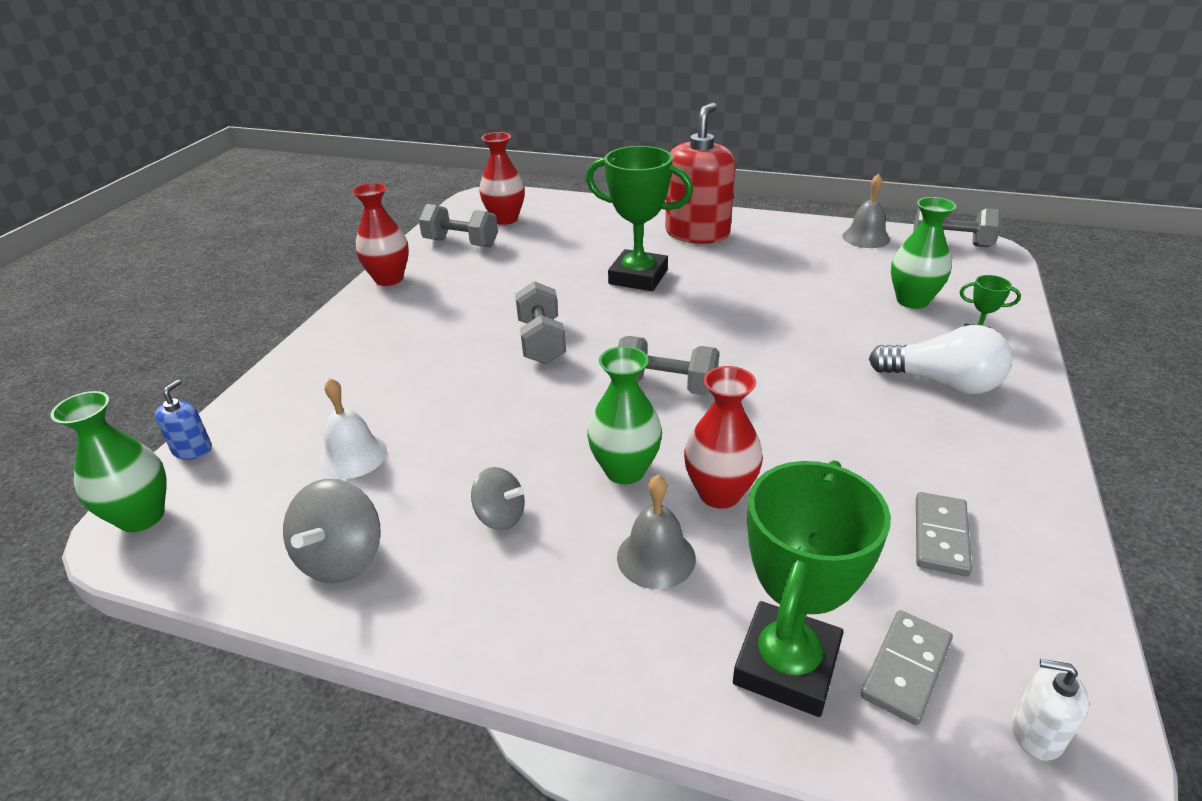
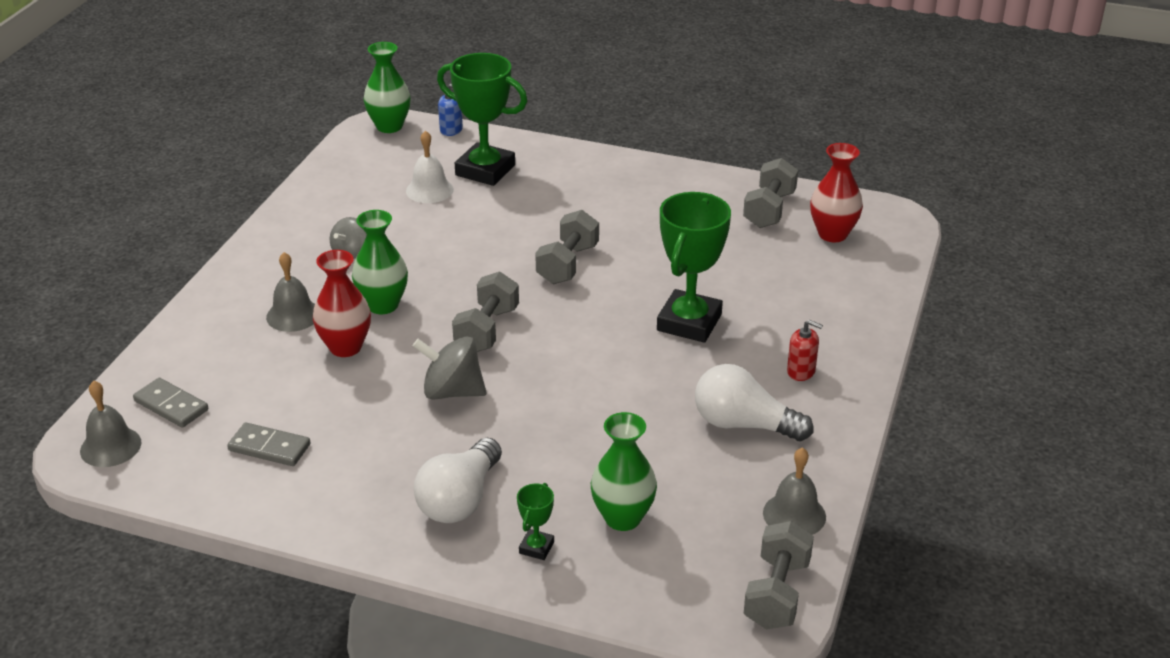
camera: 90 degrees right, 0 degrees up
grey spinning top [283,479,380,583] -> grey spinning top moved to [413,336,486,400]
red vase [352,183,409,286] -> none
grey dumbbell [515,281,566,364] -> grey dumbbell turned 60 degrees counterclockwise [535,210,599,284]
red soap dispenser [665,103,736,244] -> red soap dispenser [787,320,823,381], size x0.42
green trophy [733,460,891,717] -> green trophy moved to [437,53,527,186]
white soap dispenser [1012,659,1089,761] -> grey bell [80,381,142,467]
none -> white light bulb [695,364,813,441]

